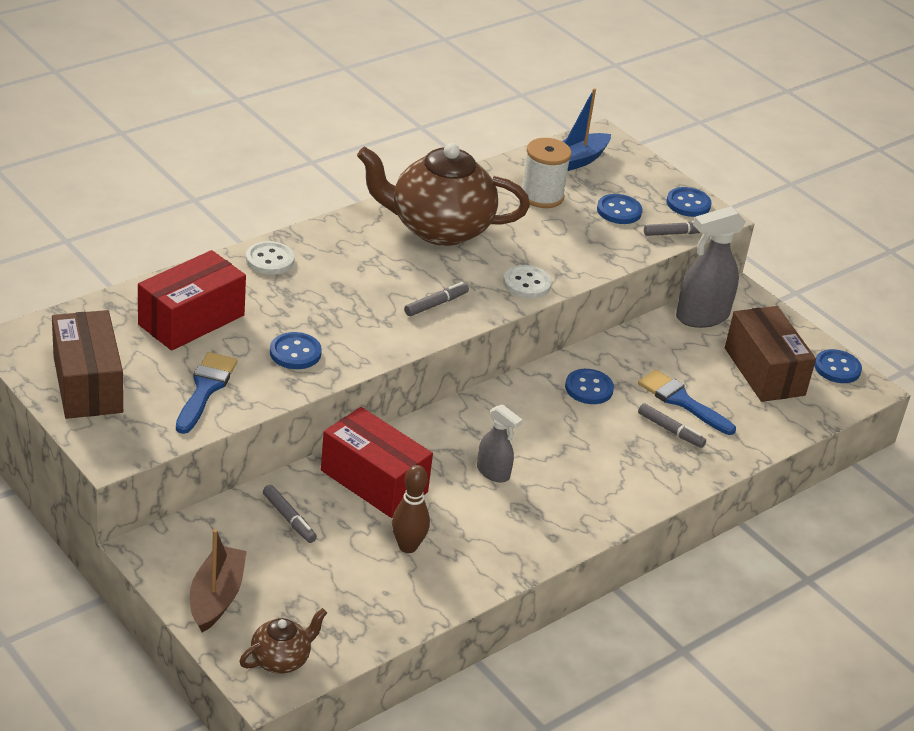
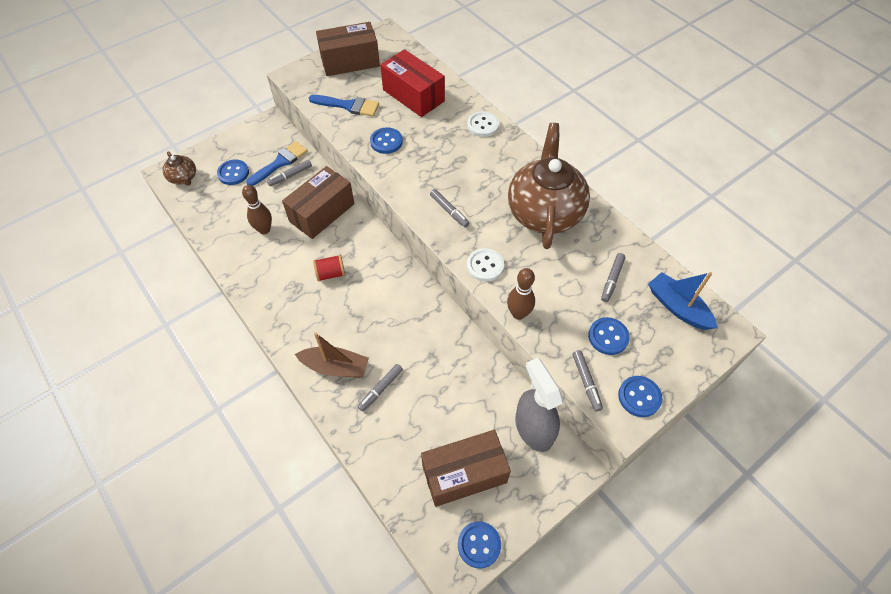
camera: 95 degrees right, 20 degrees up
brown boat [190,529,247,633] -> brown boat moved to [295,332,369,378]
red box [321,407,433,518] -> brown box [282,166,355,239]
grey spray bottle [477,404,523,482] -> red spool [313,255,345,282]
white spool [522,138,572,208] -> grey marker [601,253,625,302]
blue button [565,369,614,404] -> blue button moved to [217,159,249,185]
blue brush [638,369,736,435] -> blue brush moved to [246,141,308,186]
none -> brown bowling pin [507,268,535,320]

